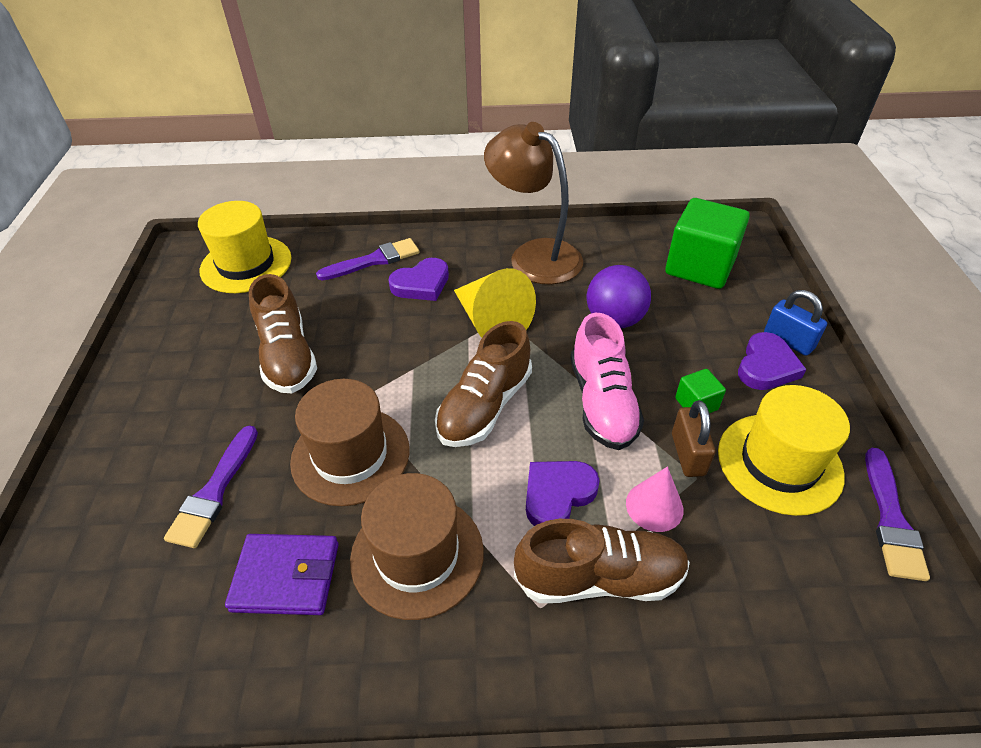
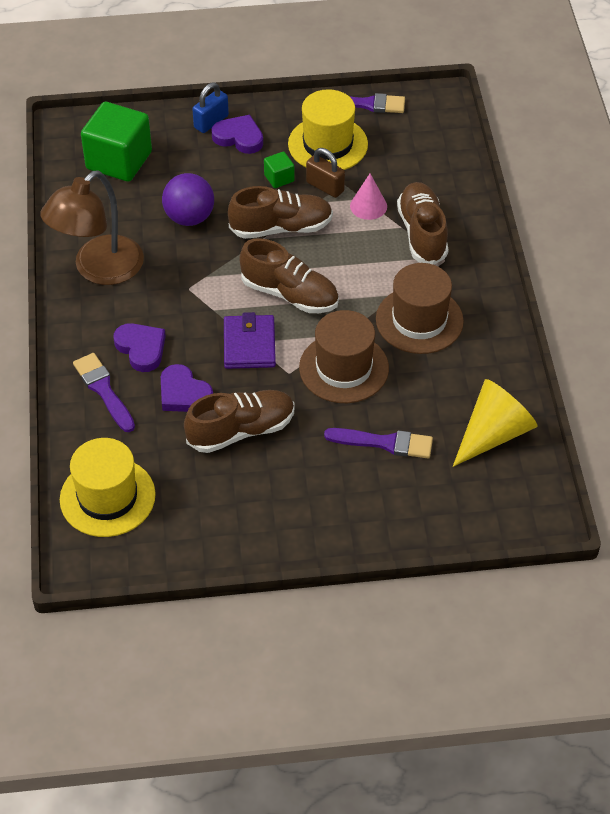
camera: 95 degrees left, 5 degrees up
purple wallet [225,534,339,615] -> purple wallet moved to [224,312,276,369]
yellow cone [454,268,536,337] -> yellow cone moved to [453,379,538,467]
purple heart [526,461,599,526] -> purple heart moved to [161,364,213,412]
pink shoe [571,313,644,450] -> brown shoe [228,186,333,239]
brown padlock [672,400,715,477] -> brown padlock turned 45 degrees clockwise [306,148,345,198]

